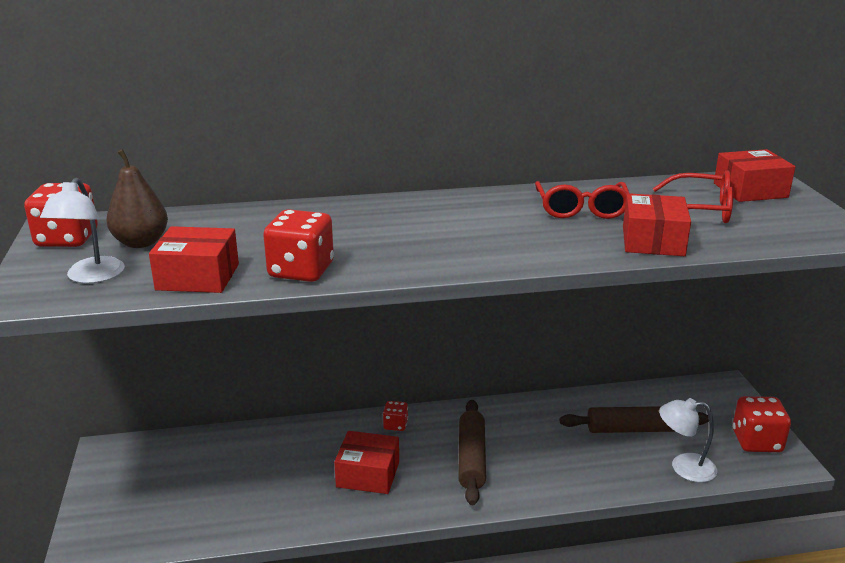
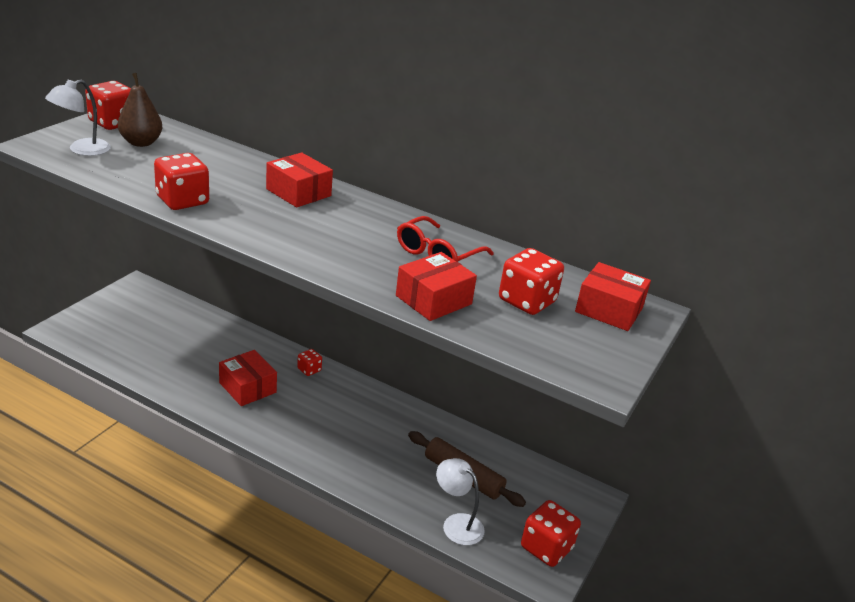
camera: 35 degrees right, 5 degrees up
red box [149,226,239,293] -> red box moved to [266,152,333,207]
brown rolling pin [458,400,486,505] -> none
red glasses [653,170,734,223] -> red dice [499,248,564,315]

